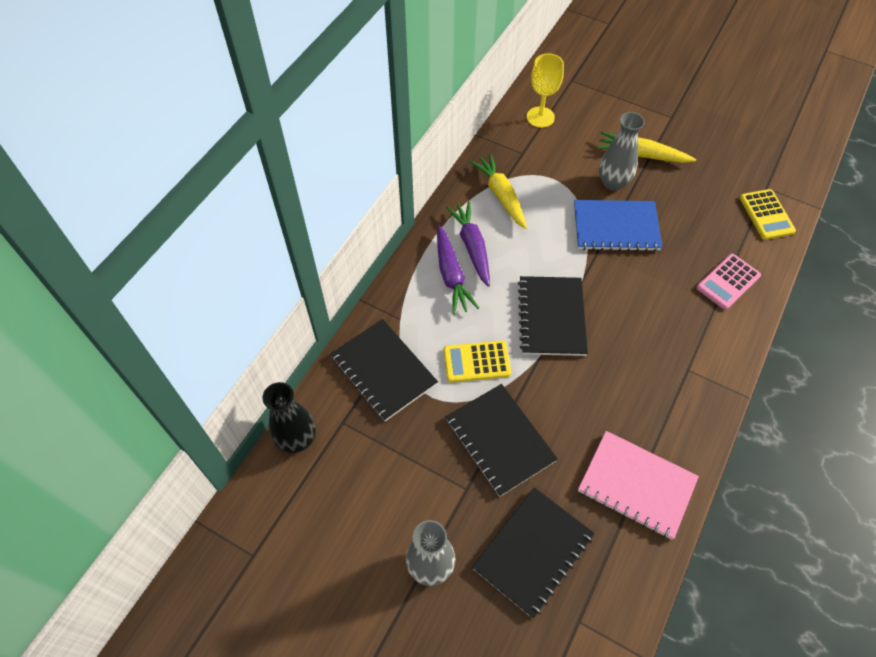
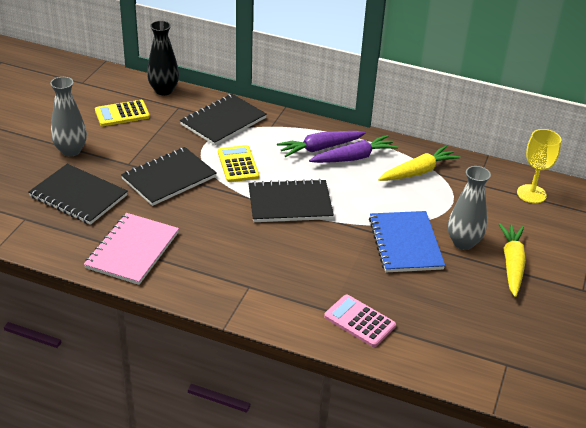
camera: 80 degrees right, 20 degrees down
yellow calculator [740,189,796,240] -> yellow calculator moved to [95,100,150,126]

